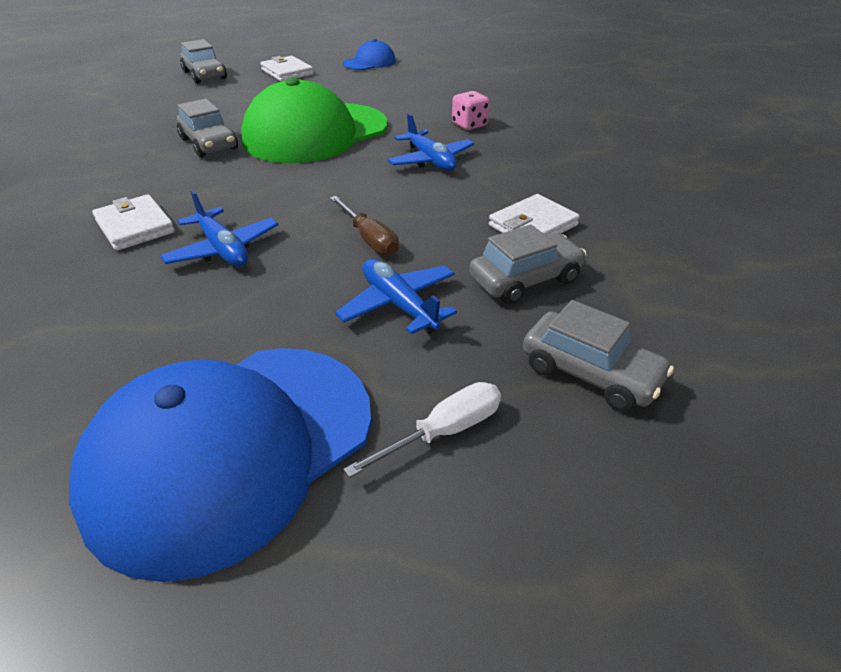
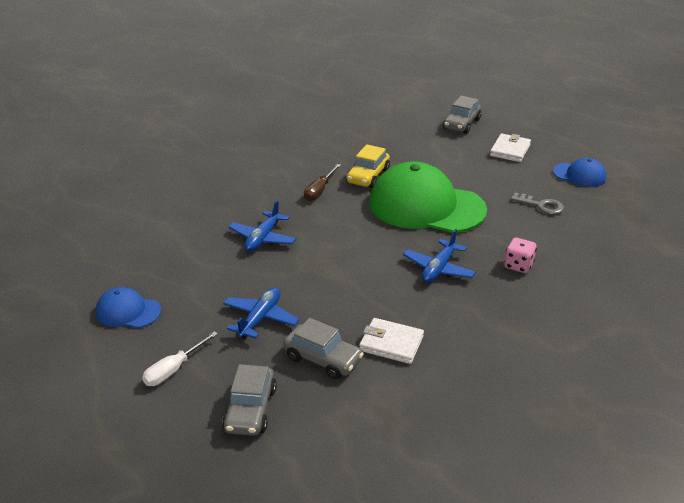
camera: 60 degrees right, 5 degrees down
blue cap [69,348,371,582] -> blue cap [96,287,161,328], size x0.47
white wallet [92,194,175,251] -> none
grey car [177,99,238,158] -> yellow car [346,144,390,188]
brown screwdriver [330,196,399,256] -> brown screwdriver moved to [304,164,341,201]
white screwdriver [344,382,501,478] -> white screwdriver turned 105 degrees clockwise [142,331,218,386]
none -> grey key [511,193,564,215]

